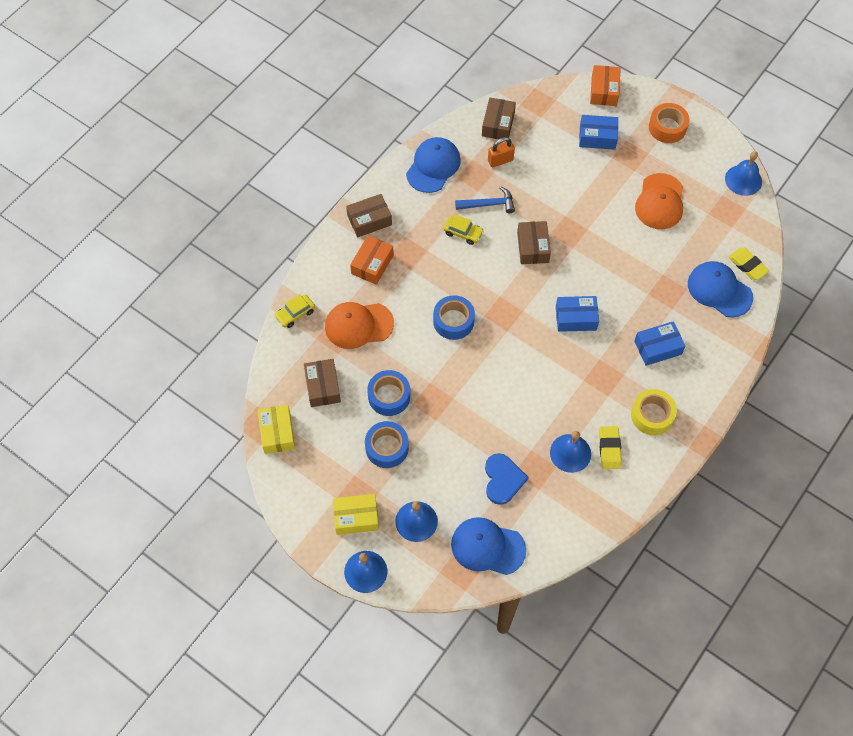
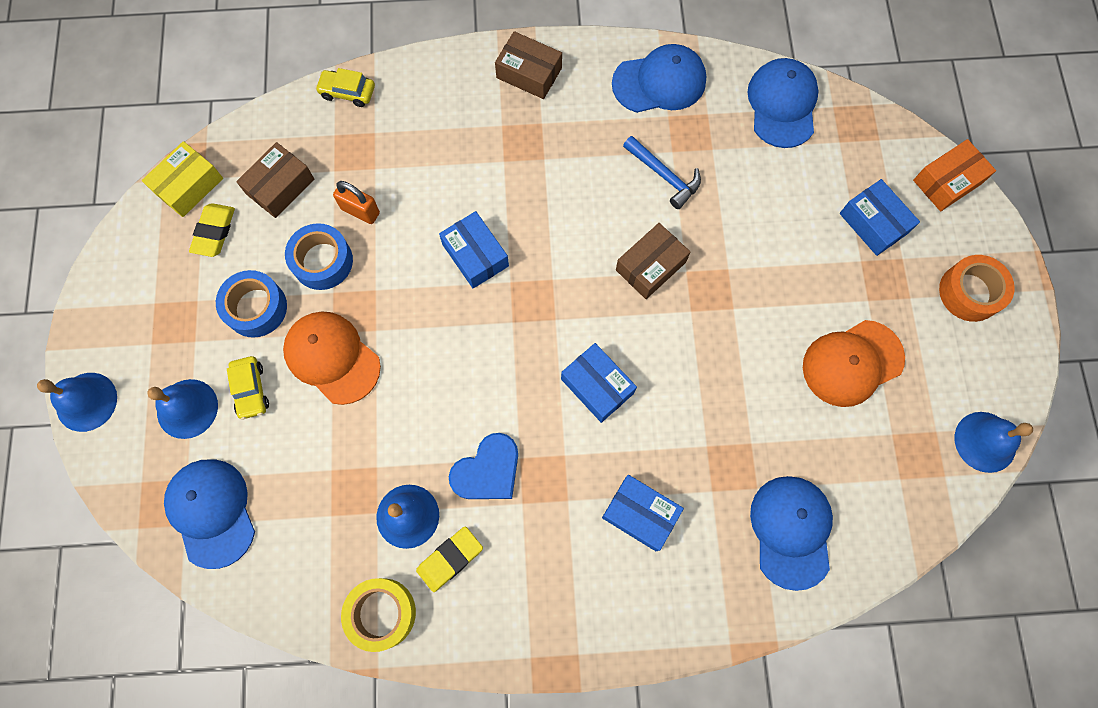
camera: 50 degrees right, 10 degrees up
orange cap [325,302,394,349] -> orange cap moved to [283,311,381,405]
yellow box [333,494,379,535] -> none
orange box [350,235,394,285] -> none
blue tape [433,295,475,340] -> blue box [439,211,509,288]
yellow car [443,215,484,245] -> yellow car moved to [227,356,269,420]
brown box [482,98,516,139] -> blue cap [747,58,818,148]
blue heart [485,453,529,505] -> blue heart moved to [449,433,518,499]
orange padlock [488,137,515,167] -> orange padlock moved to [333,181,380,224]
yellow tape [631,389,677,435] -> yellow tape moved to [341,578,416,652]
yellow eraser [728,248,769,280] -> yellow eraser moved to [189,203,235,257]

